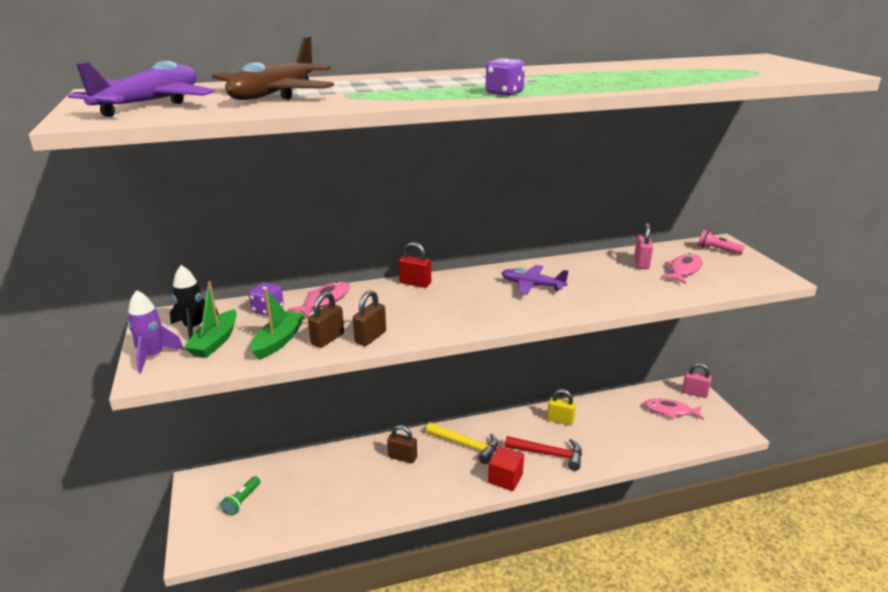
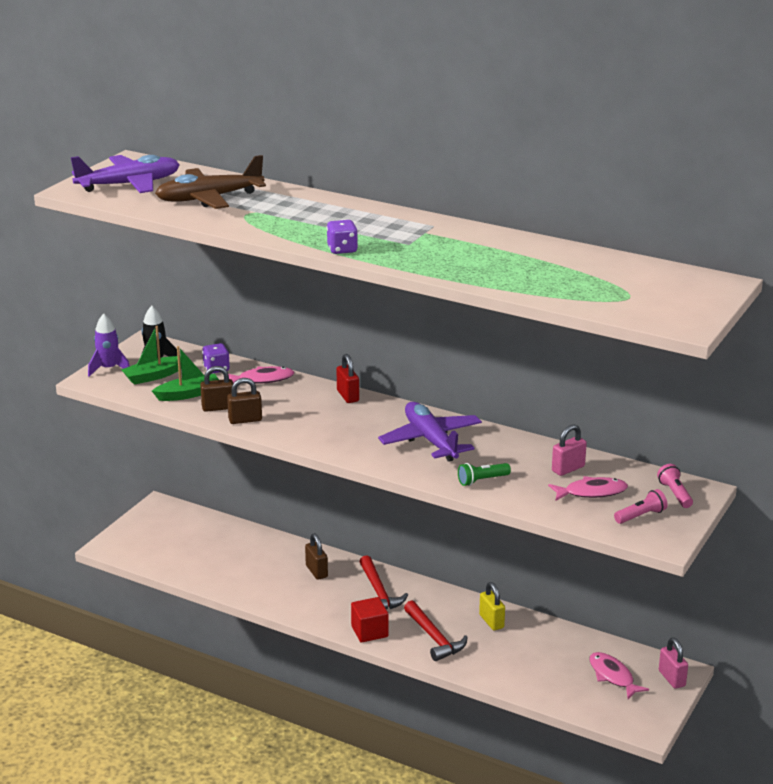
camera: 45 degrees right, 0 degrees up
green flashlight [220,476,260,516] -> green flashlight moved to [458,463,511,486]
yellow hammer [426,422,498,464] -> red hammer [359,555,408,609]
purple plane [501,265,569,295] -> purple plane [378,402,482,462], size x1.54
none -> pink flashlight [614,489,668,524]

